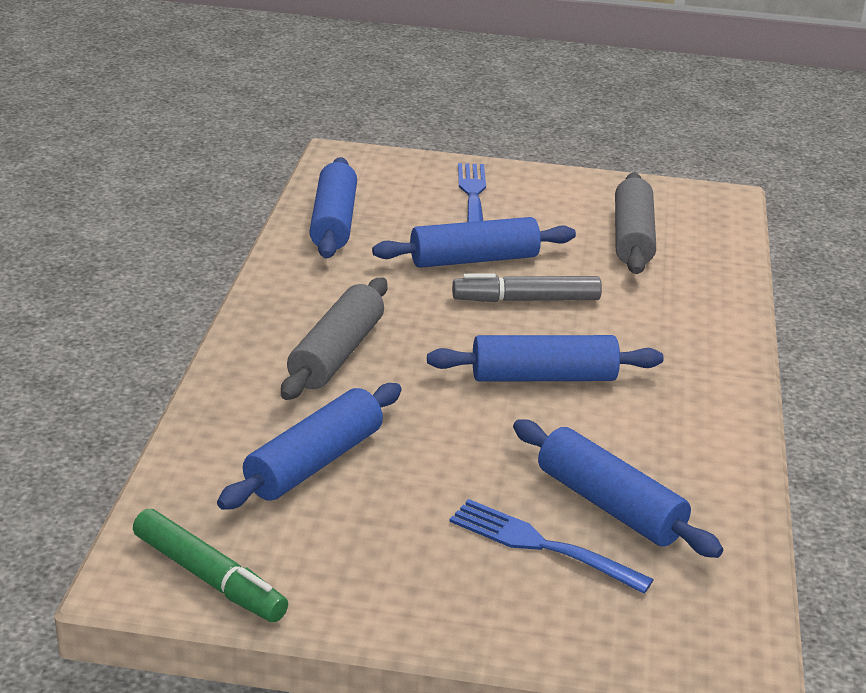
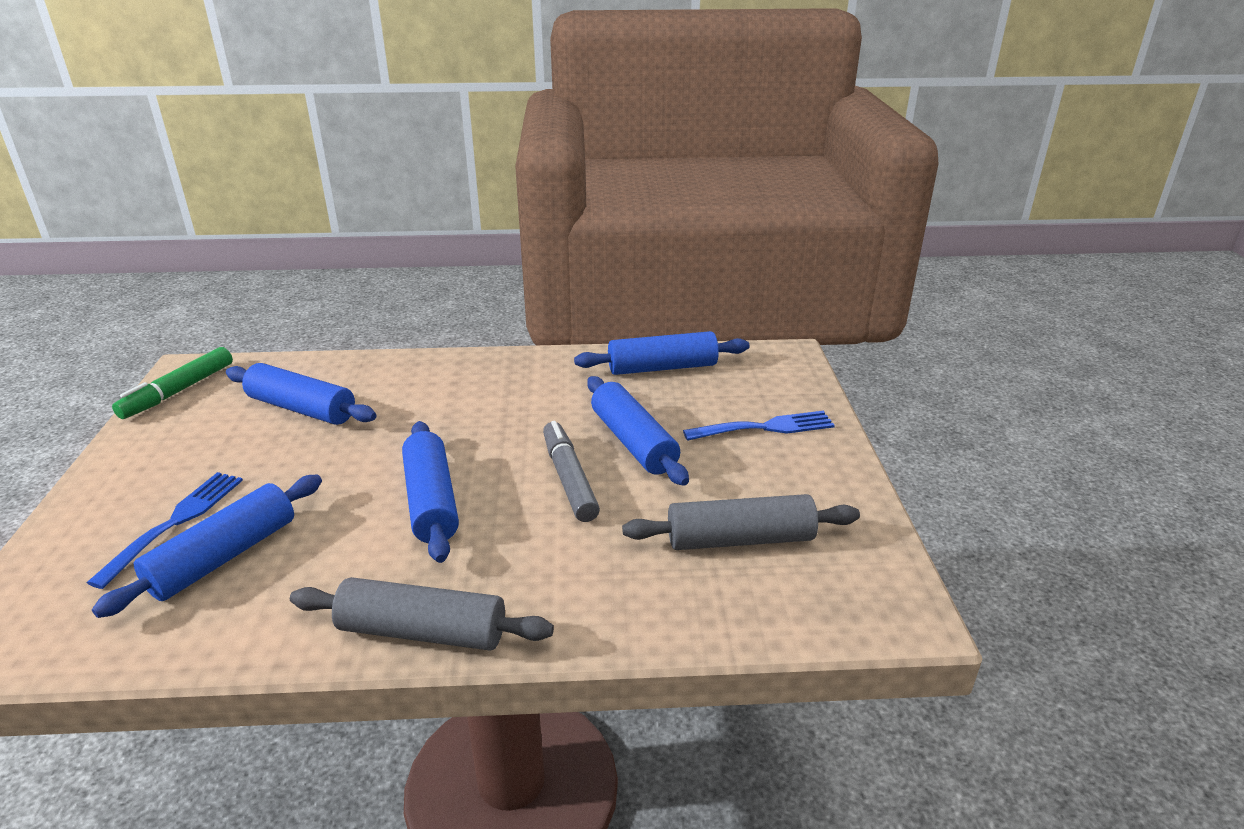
camera: 80 degrees right, 0 degrees up
grey rolling pin [281,278,388,400] -> grey rolling pin moved to [290,577,554,651]

